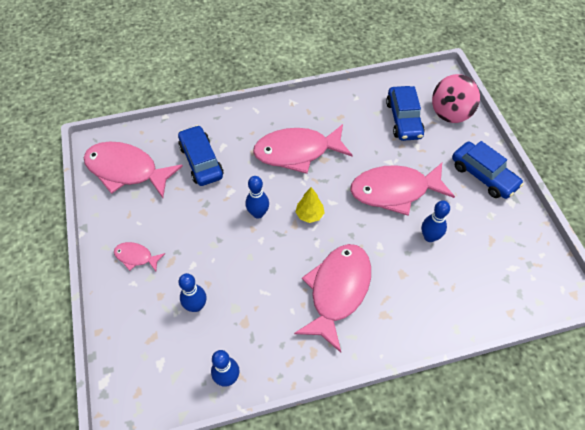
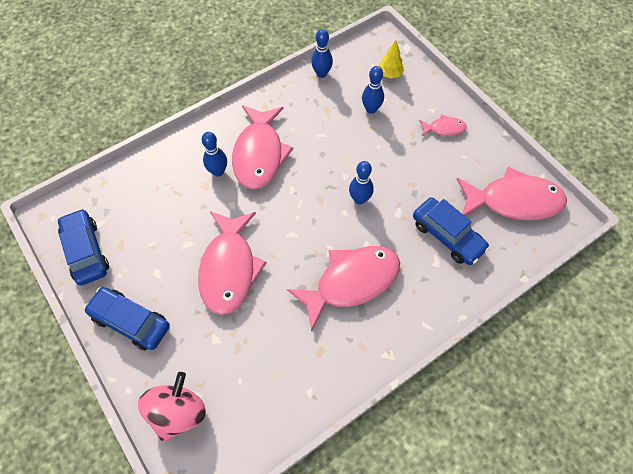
camera: 160 degrees right, 5 degrees up
yellow tree [295,187,325,223] -> yellow tree moved to [379,40,404,79]
pink fish [350,163,455,216] -> pink fish turned 120 degrees clockwise [198,211,267,315]
blue car [386,86,425,141] -> blue car moved to [58,209,109,286]
blue bowling pin [422,201,450,242] -> blue bowling pin moved to [202,132,227,177]

